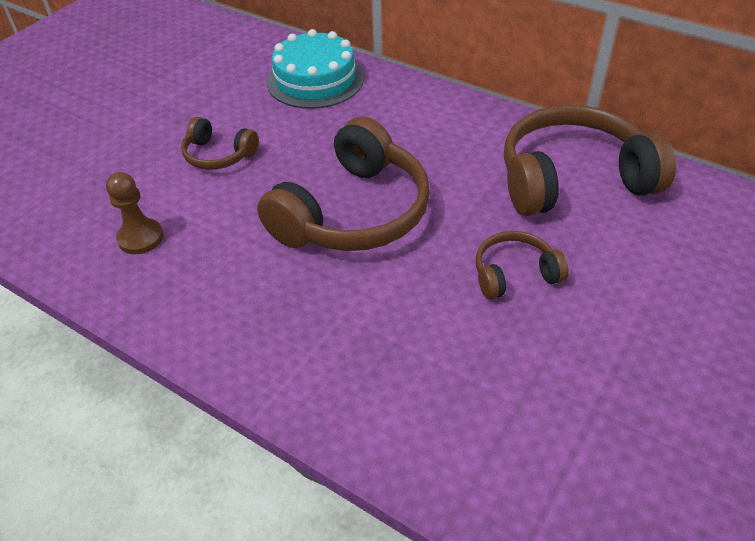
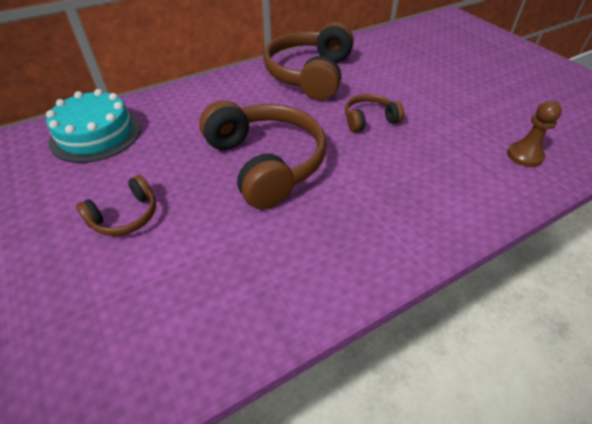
camera: 65 degrees left, 0 degrees up
brown pawn [106,172,163,254] -> brown pawn moved to [507,101,562,167]
brown headphones [476,231,569,299] -> brown headphones turned 60 degrees clockwise [345,94,404,132]

